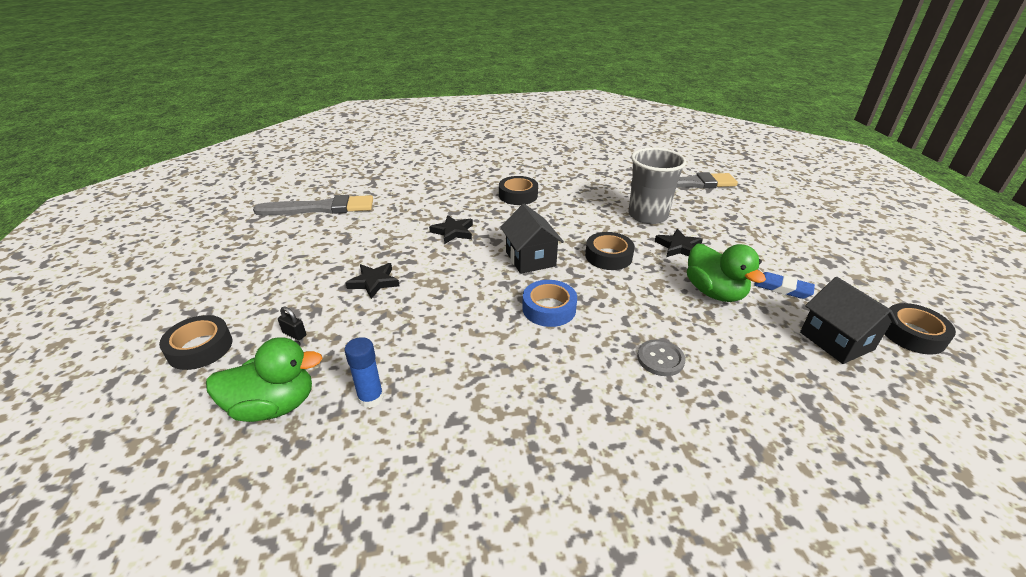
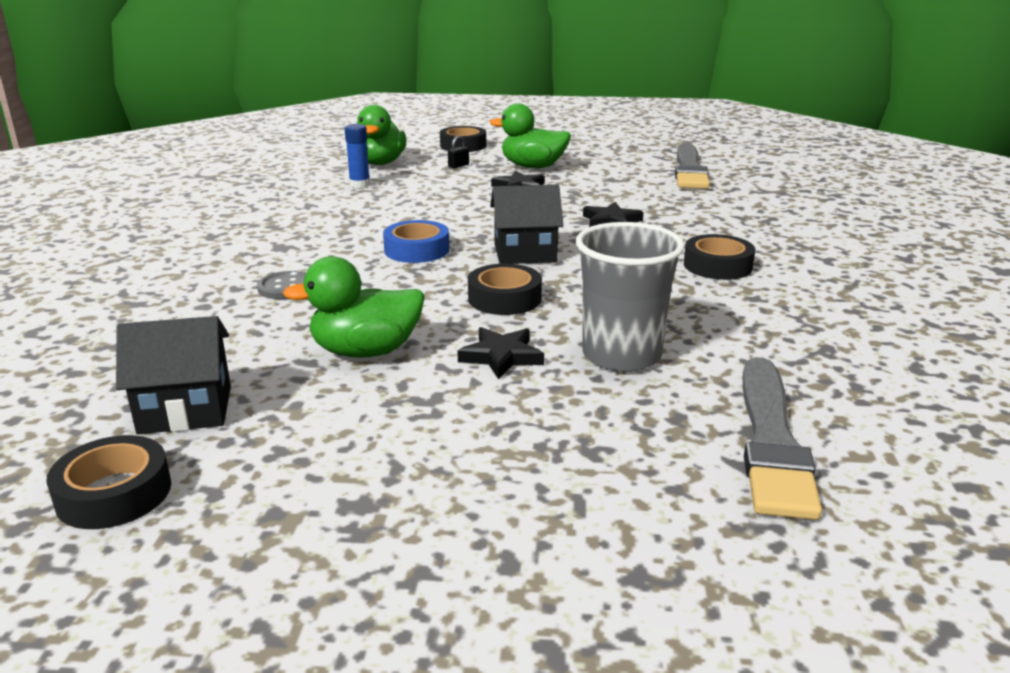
camera: 105 degrees right, 10 degrees down
blue eraser [754,272,815,299] -> none
none -> green duck [490,103,571,168]

